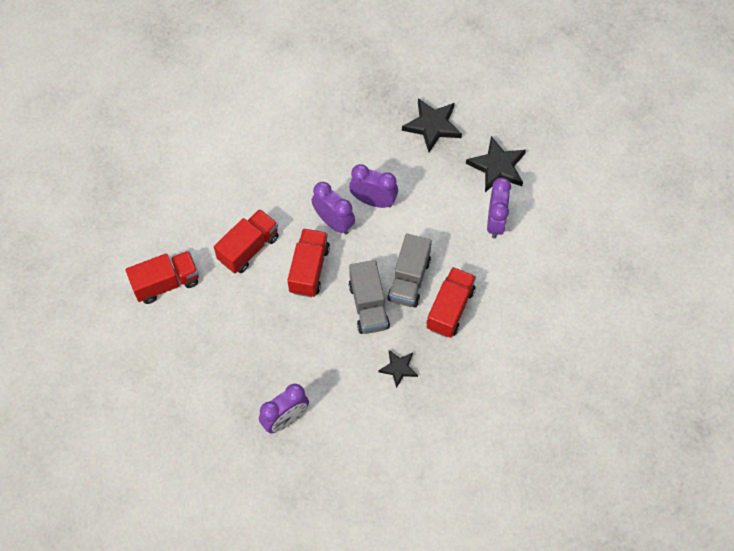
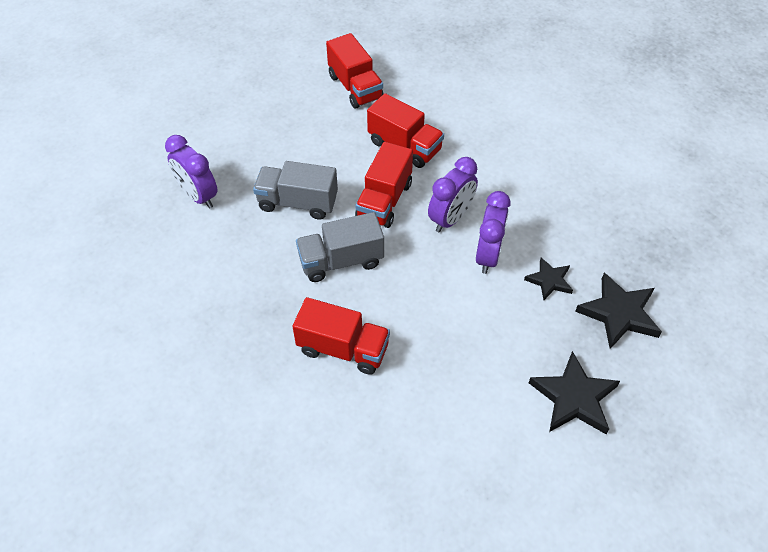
camera: 85 degrees right, 10 degrees down
red truck [287,228,330,297] -> red truck turned 105 degrees clockwise [355,142,413,228]
black star [379,350,418,388] -> black star moved to [524,258,573,300]
grey truck [387,234,432,308] -> grey truck moved to [253,161,338,220]
purple clock [487,178,511,238] -> none

